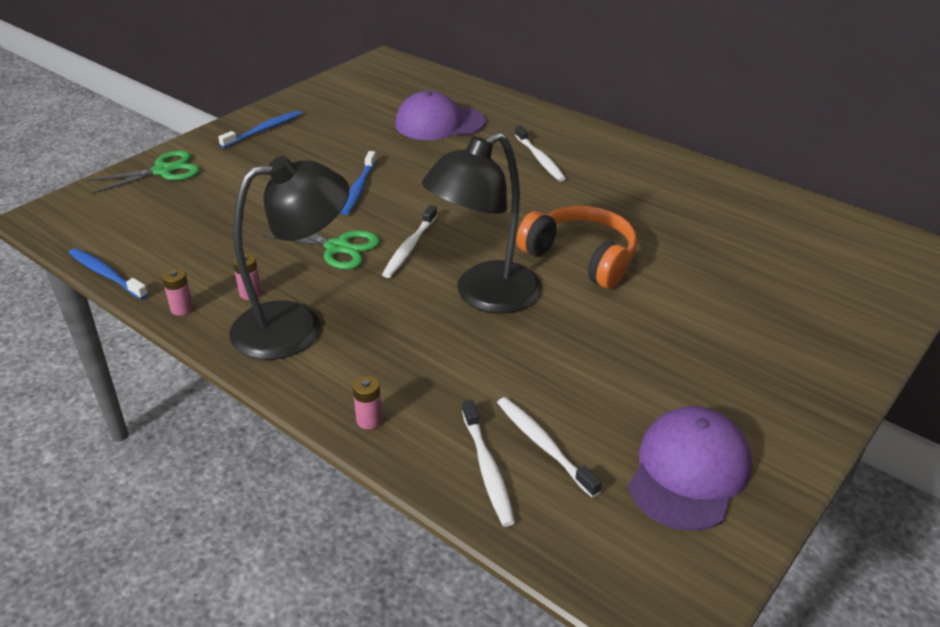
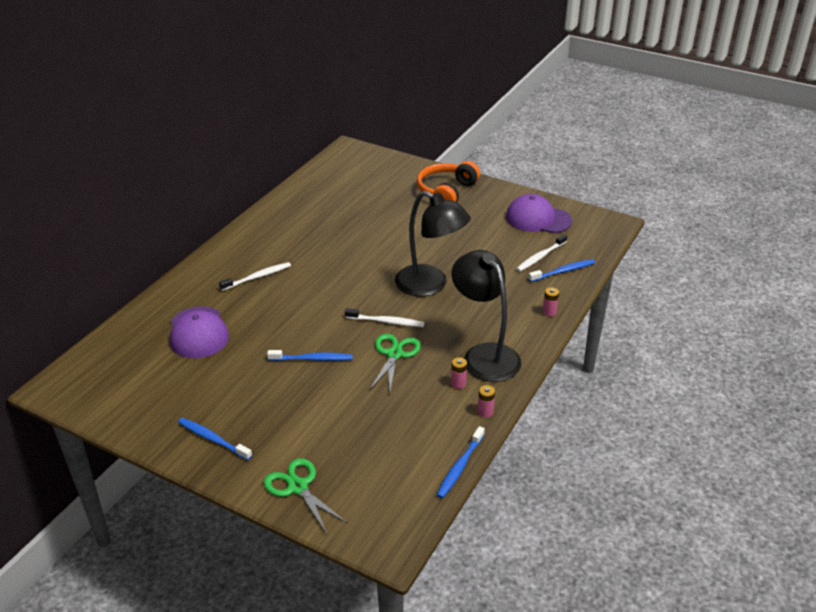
camera: 100 degrees left, 0 degrees up
white toothbrush [462,400,515,527] -> blue toothbrush [528,259,595,282]
orange headphones [516,206,637,289] -> orange headphones moved to [417,161,480,202]

